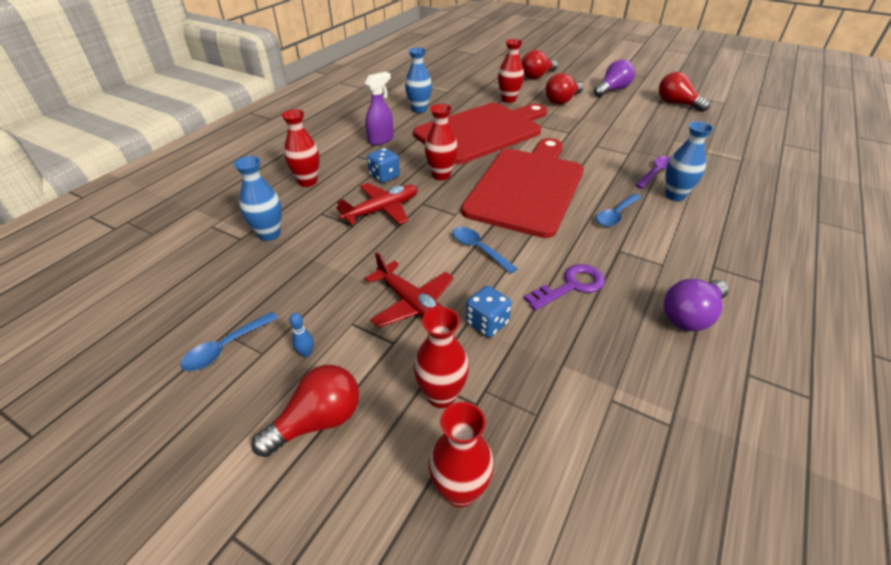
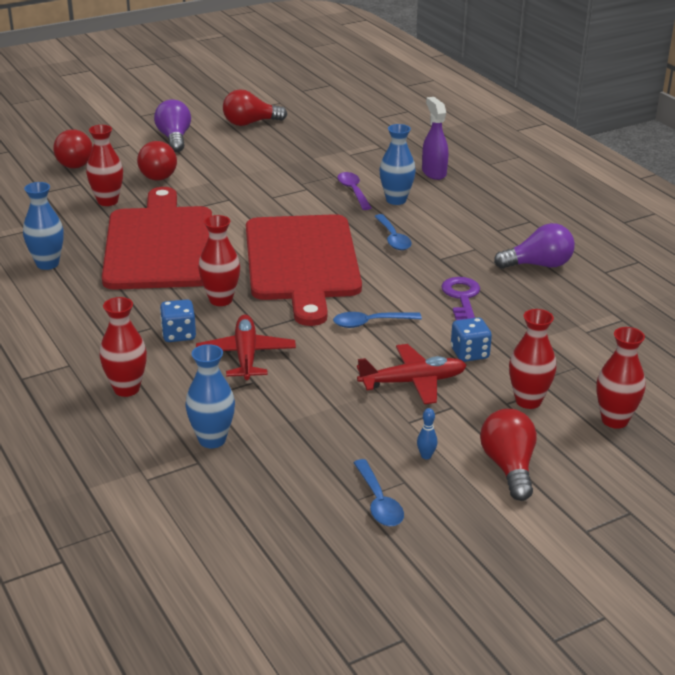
camera: 60 degrees left, 10 degrees down
purple spray bottle [364,72,393,145] -> purple spray bottle moved to [422,97,448,180]
red cutting board [461,138,584,238] -> red cutting board turned 150 degrees counterclockwise [246,214,362,326]
purple light bulb [663,279,729,331] -> purple light bulb turned 90 degrees counterclockwise [494,223,575,269]

